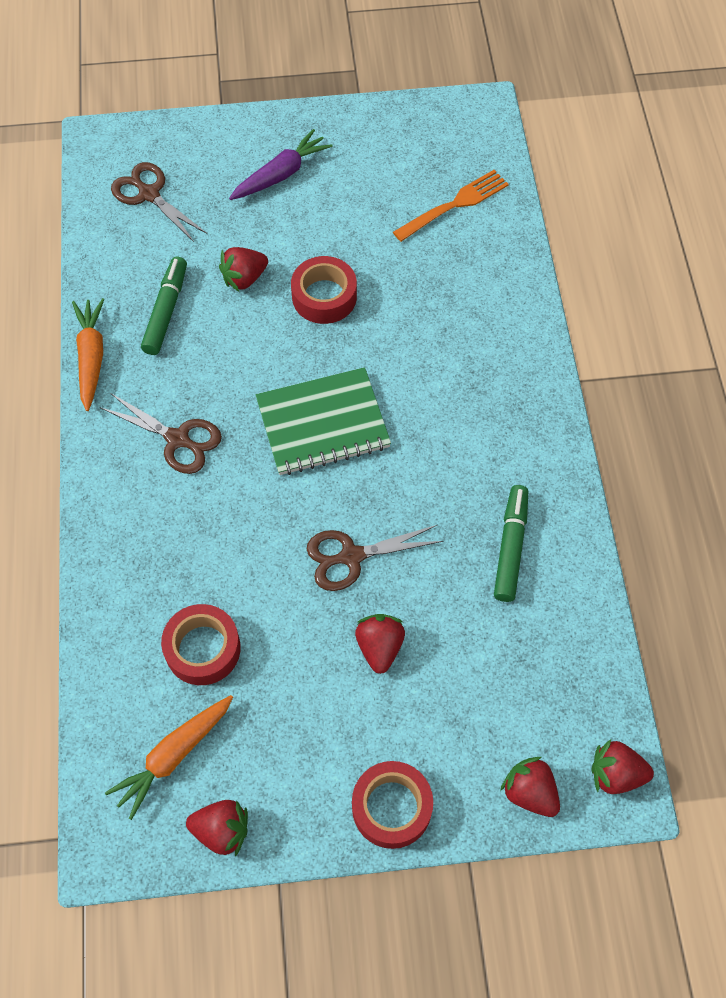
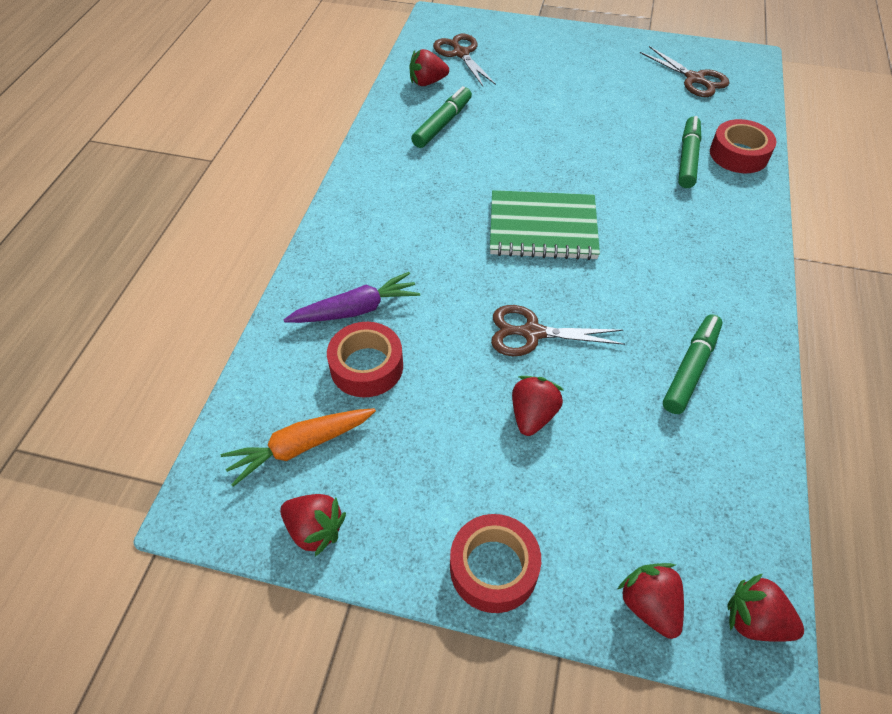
camera: 20 degrees right, 10 degrees down
orange carrot [72,298,104,411] -> none
brown scissors [100,393,222,474] -> brown scissors moved to [640,46,729,97]
red strawberry [219,247,268,292] -> red strawberry moved to [409,49,449,86]
purple carrot [229,129,333,200] -> purple carrot moved to [284,272,420,323]
red tape [291,256,357,324] -> red tape moved to [710,119,776,173]
orange fork [393,170,509,242] -> none
none -> green marker [678,116,701,188]

